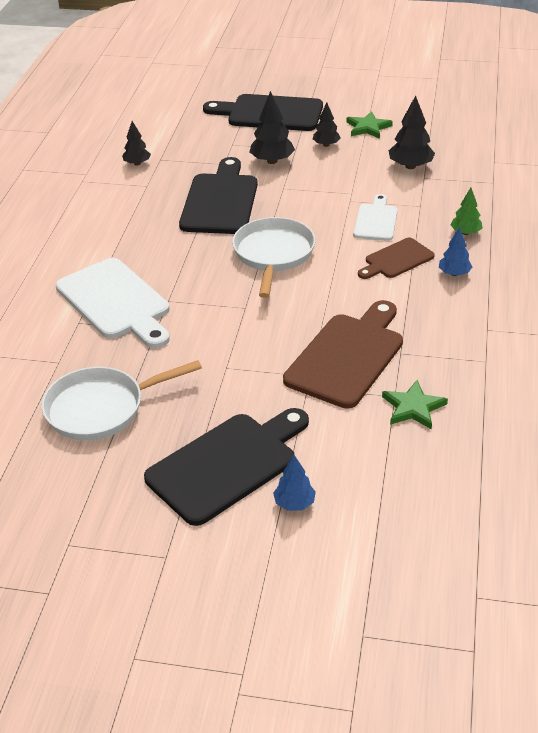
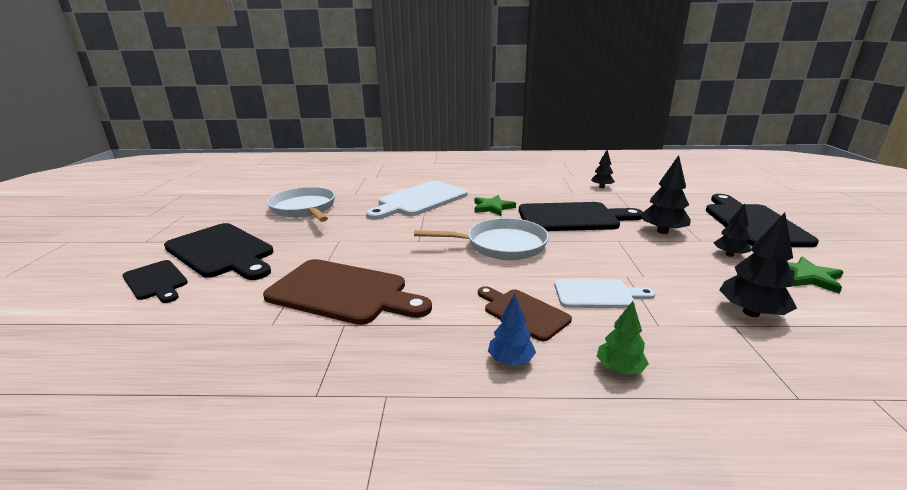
camera: 80 degrees right, 15 degrees down
blue tree [273,455,316,511] -> black cutting board [123,260,188,303]
green star [382,380,448,430] -> green star moved to [474,195,516,216]

